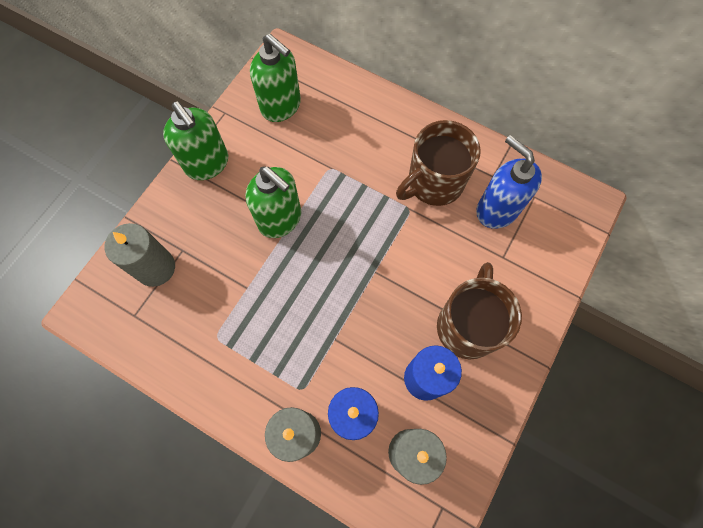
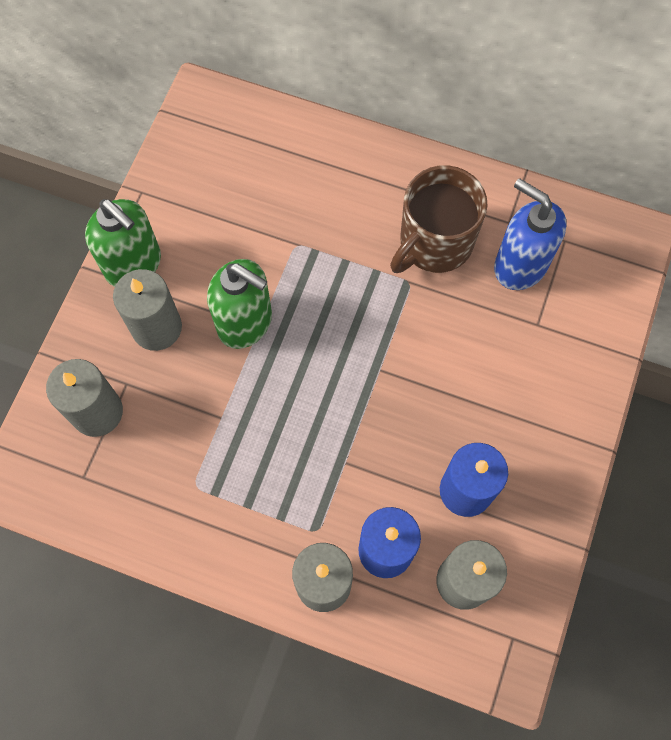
camera: 10 degrees left, 0 degrees up
green soap dispenser [250,34,301,122] -> none
brown mug [437,262,522,359] -> none
none -> grey candle [113,269,182,351]

